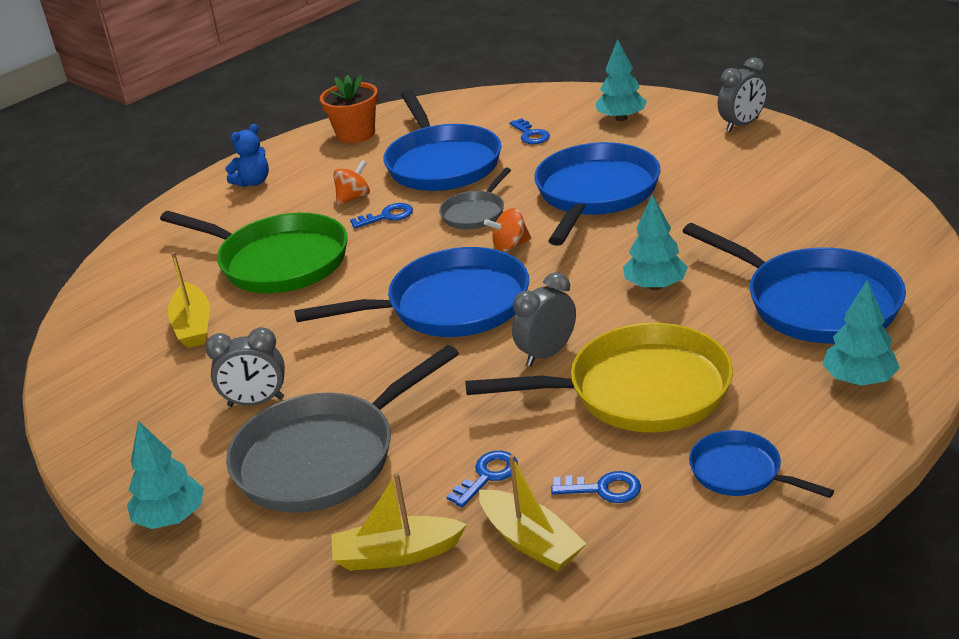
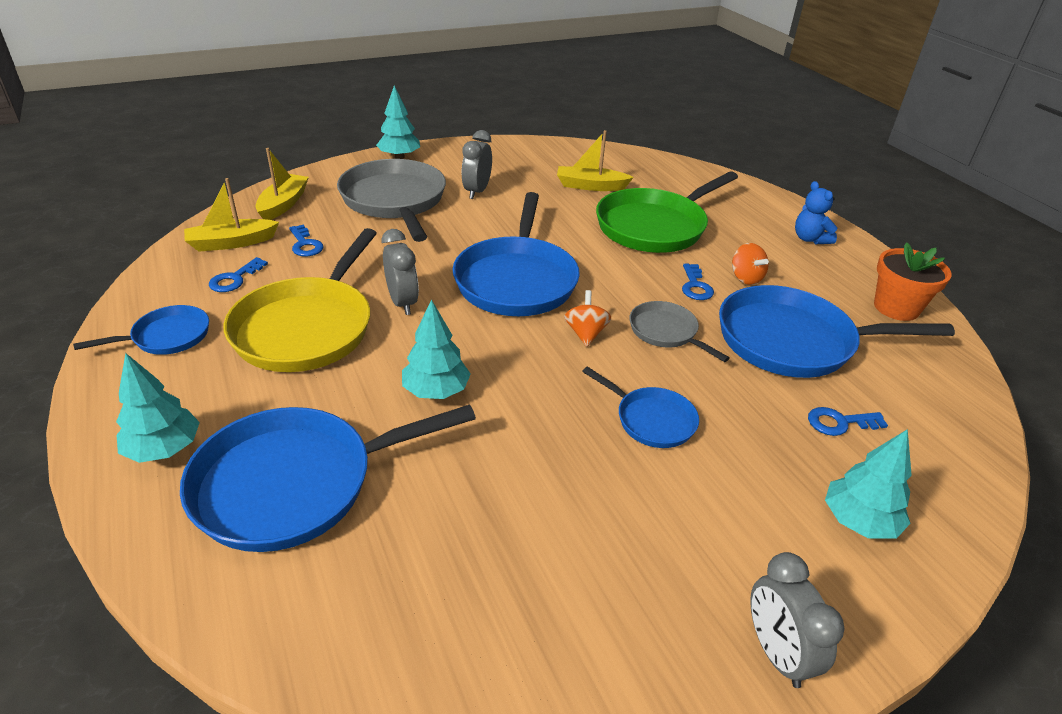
camera: 105 degrees right, 5 degrees up
blue pan [534,142,661,246] -> blue pan [582,366,699,448], size x0.51

